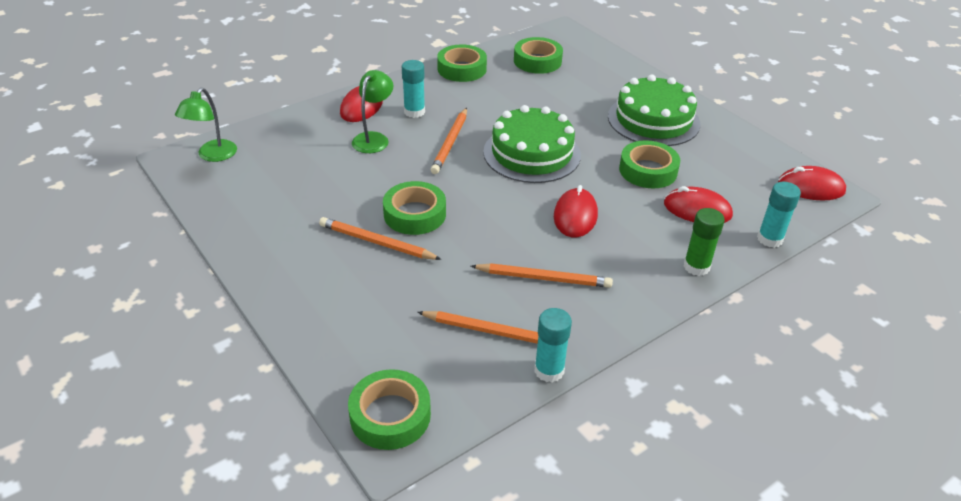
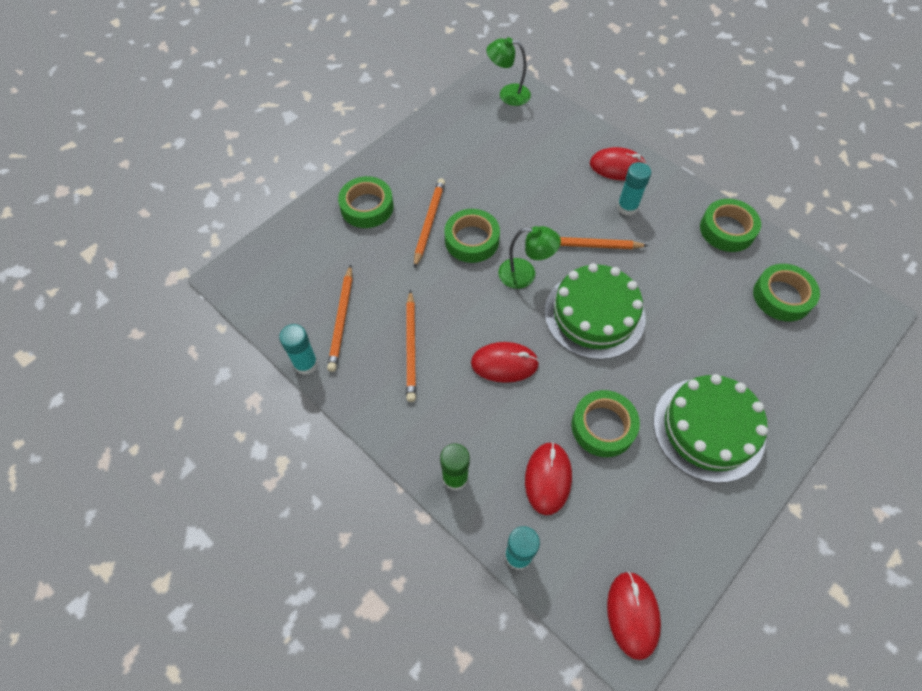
camera: 80 degrees right, 20 degrees up
green tape [348,369,431,450] -> green tape moved to [338,176,394,228]
green lamp [352,70,393,153] -> green lamp moved to [498,226,561,289]

